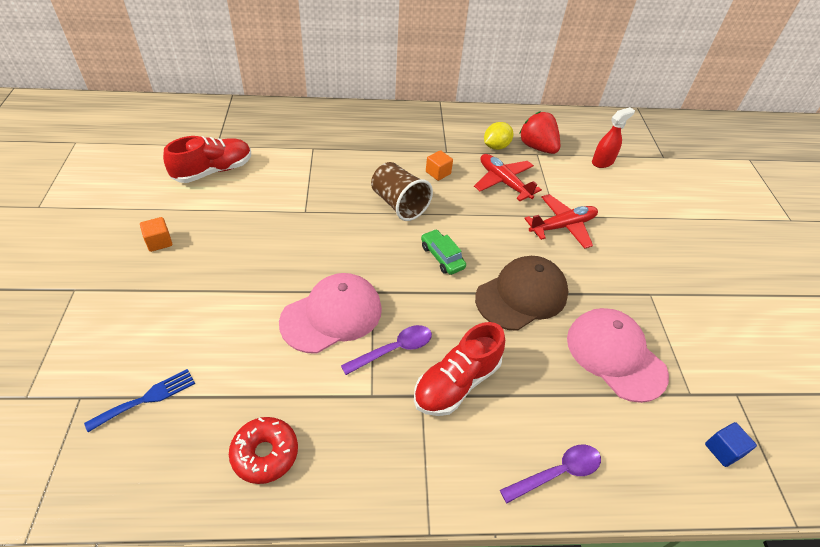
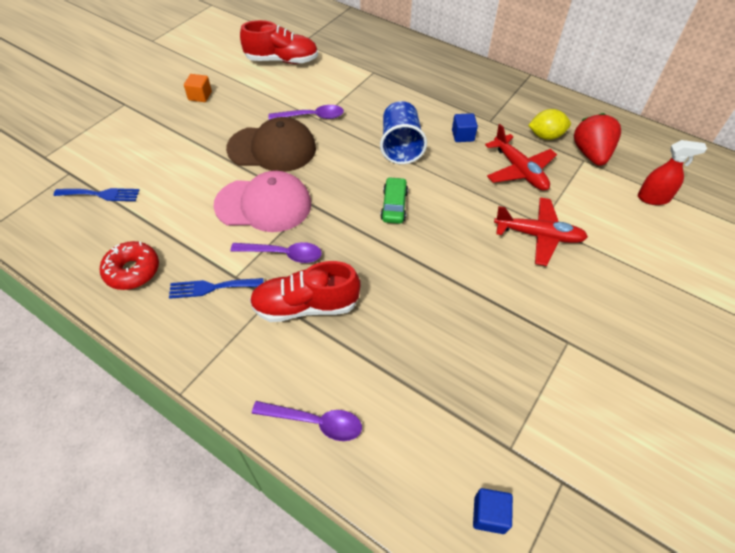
camera: 40 degrees right, 5 degrees up
brown cup [371,162,433,221] -> blue cup [380,101,427,164]
orange cube [426,150,453,181] -> blue cube [452,113,478,142]
red plane [474,154,542,201] -> red plane turned 150 degrees clockwise [485,124,557,191]
brown cap [475,256,569,331] -> brown cap moved to [226,117,316,172]
pink cap [567,308,669,403] -> none
none -> blue fork [169,278,264,299]
none -> purple spoon [268,105,344,120]

